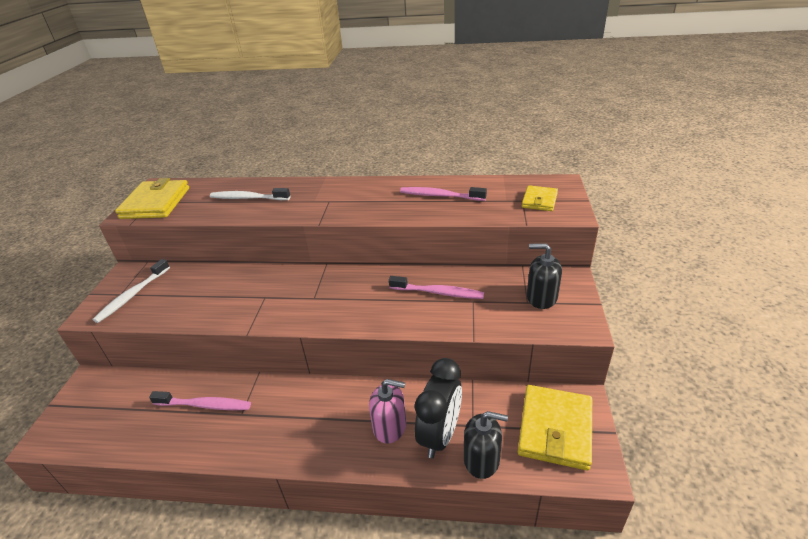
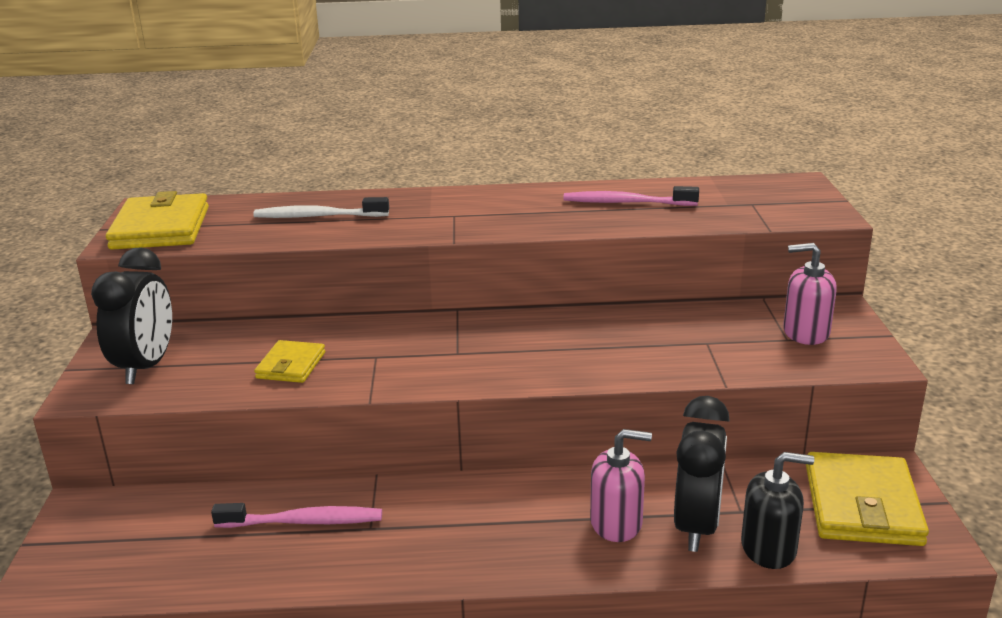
camera: 10 degrees left, 10 degrees down
white toothbrush [92,259,170,323] -> black clock [91,247,172,384]
pink toothbrush [389,276,484,299] -> none
yellow wallet [522,185,558,211] -> yellow wallet moved to [254,340,325,383]
black soap dispenser [527,243,562,309] -> pink soap dispenser [783,243,837,345]

